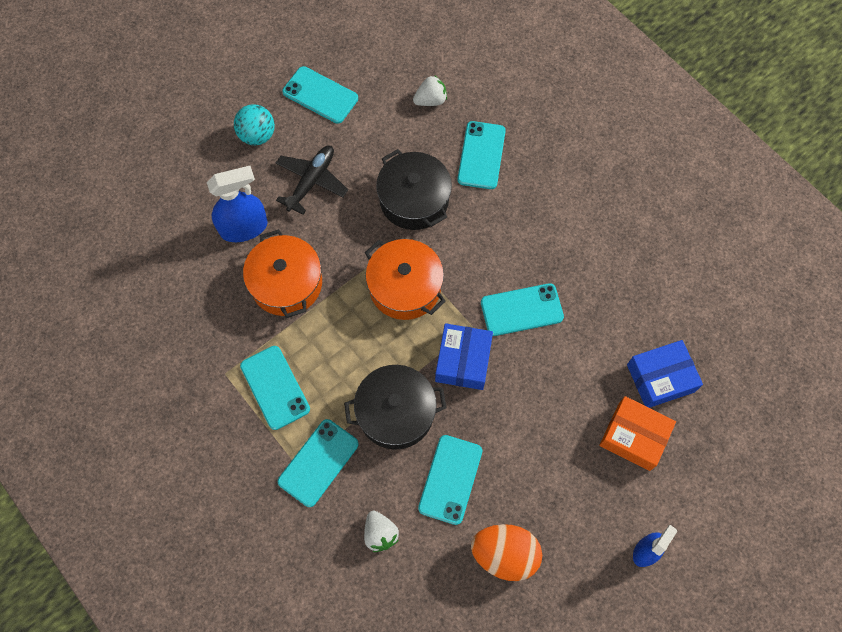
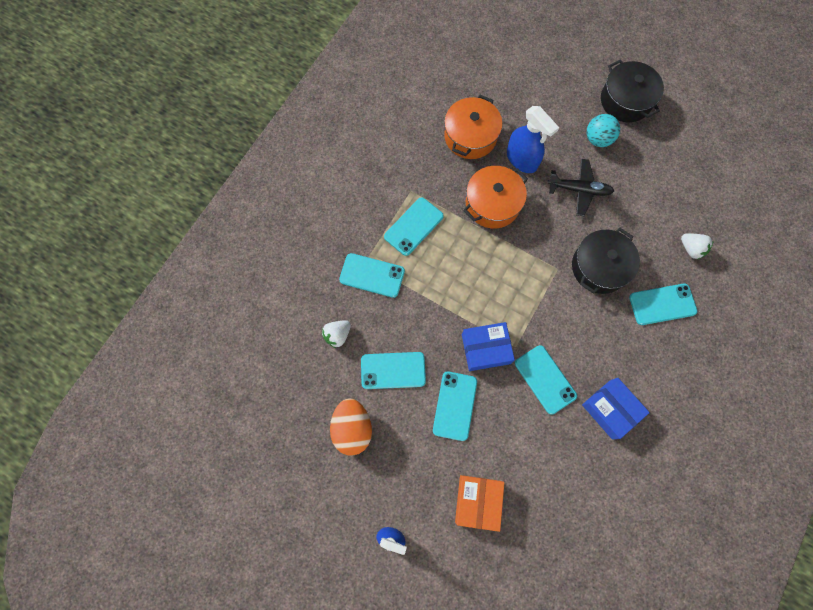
camera: 70 degrees right, 5 degrees up
turquoise phone [282,66,358,124] -> turquoise phone moved to [433,371,477,441]
black pot [344,365,446,450] -> black pot moved to [601,59,664,122]
orange pot [365,239,446,320] -> orange pot moved to [444,95,502,159]
blue box [627,340,703,408] -> blue box moved to [582,378,650,440]

